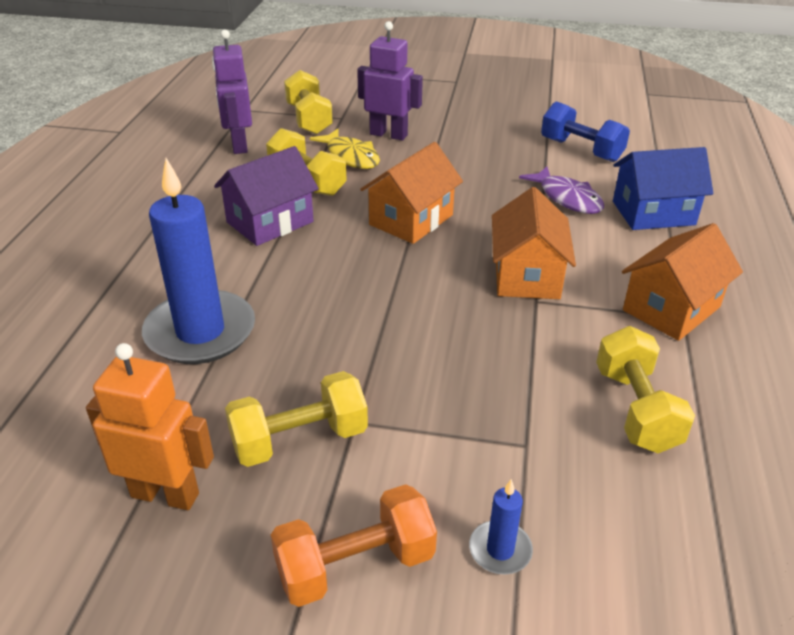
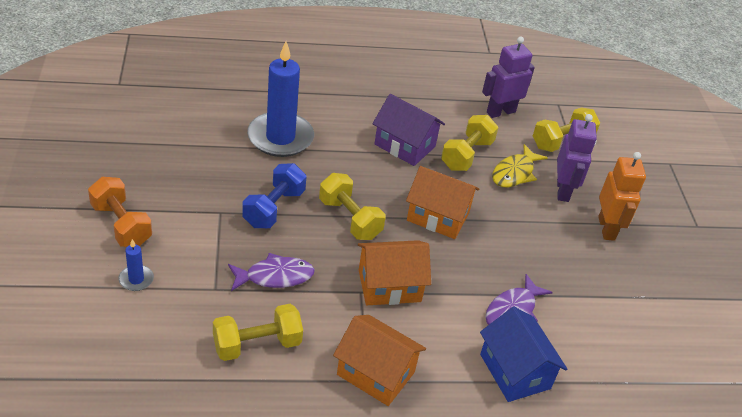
camera: 70 degrees right, 5 degrees up
orange robot [86,343,214,510] -> orange robot moved to [598,152,646,241]
yellow dumbbell [225,371,368,467] -> yellow dumbbell moved to [319,173,386,240]
blue dumbbell [541,101,630,162] -> blue dumbbell moved to [242,163,307,228]
none -> purple fish [228,253,315,291]

